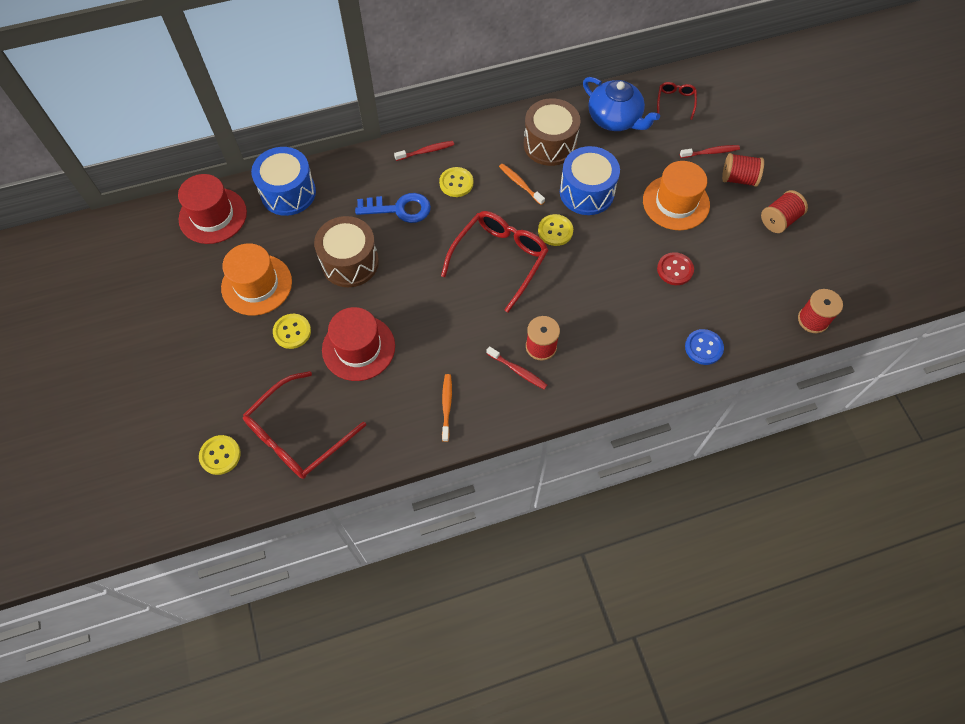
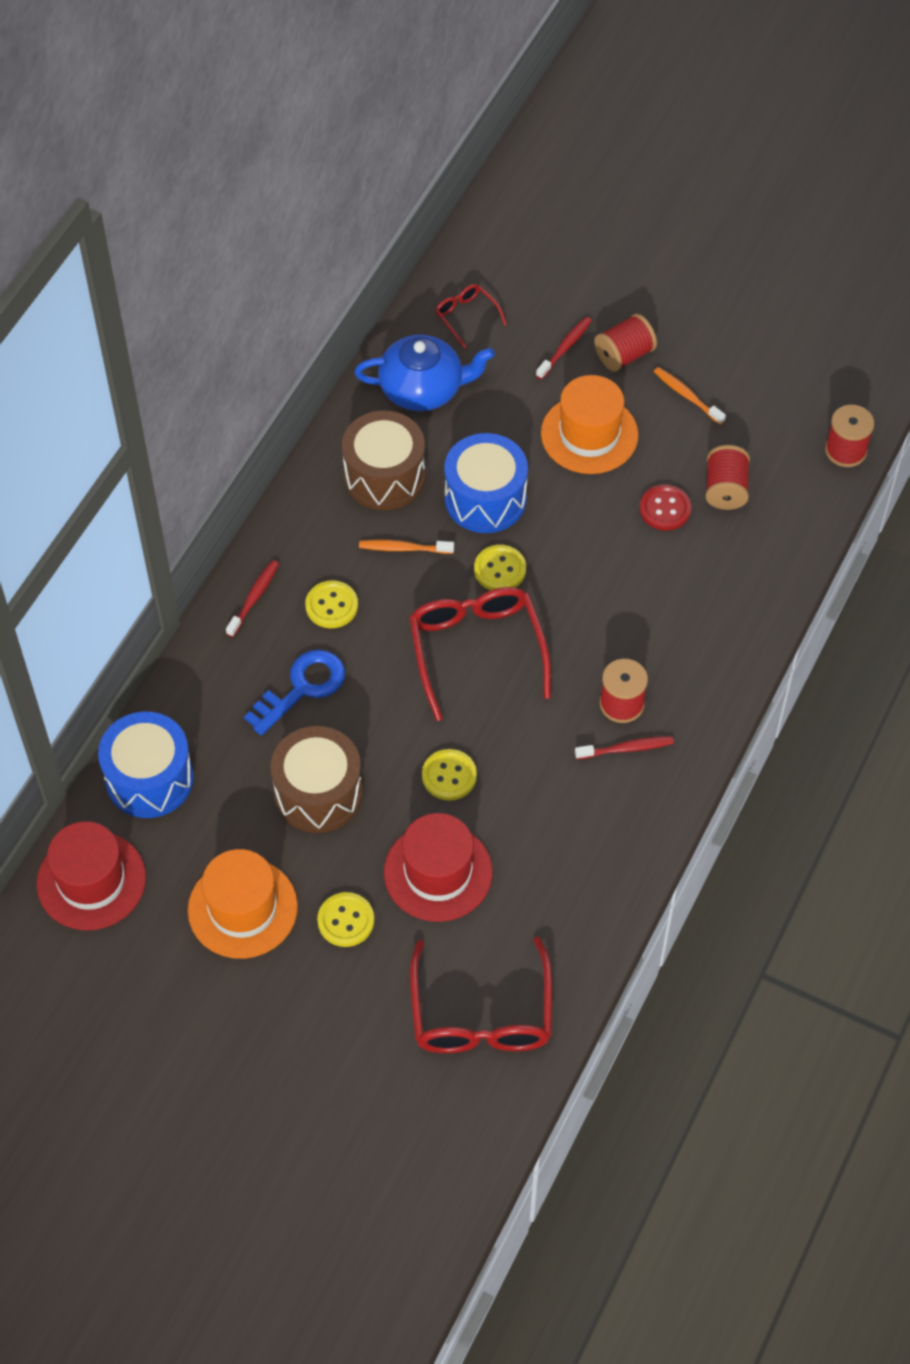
camera: 45 degrees left, 5 degrees down
yellow button [199,435,241,475] -> yellow button moved to [422,749,477,801]
orange toothbrush [442,374,452,442] -> orange toothbrush moved to [654,367,726,425]
blue button [685,329,724,365] -> none
red spool [761,190,808,233] -> red spool moved to [705,445,750,510]

